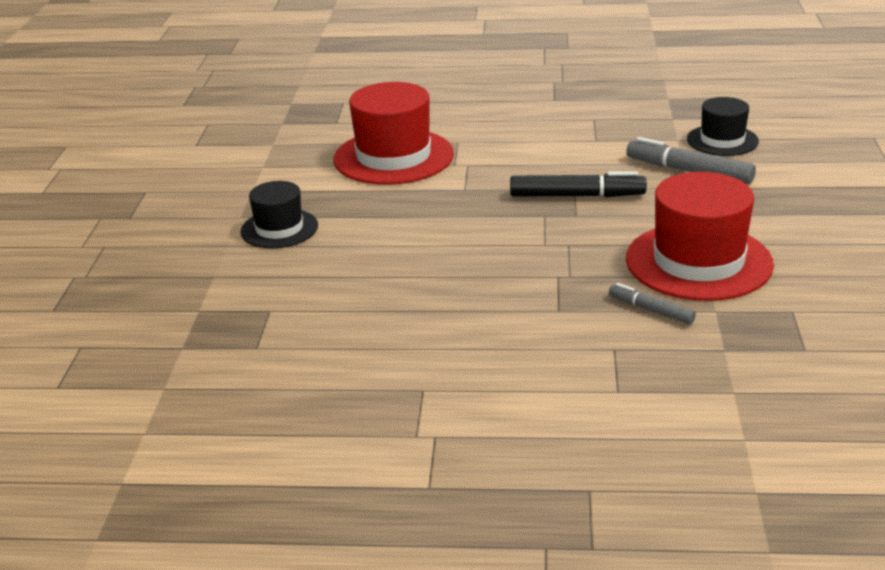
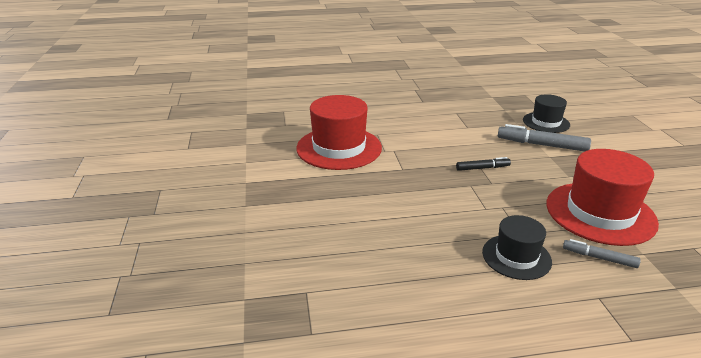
camera: 15 degrees left, 0 degrees up
black hat [240,181,318,248] -> black hat moved to [482,215,552,280]
black marker [510,171,647,197] -> black marker [456,157,511,171], size x0.58

